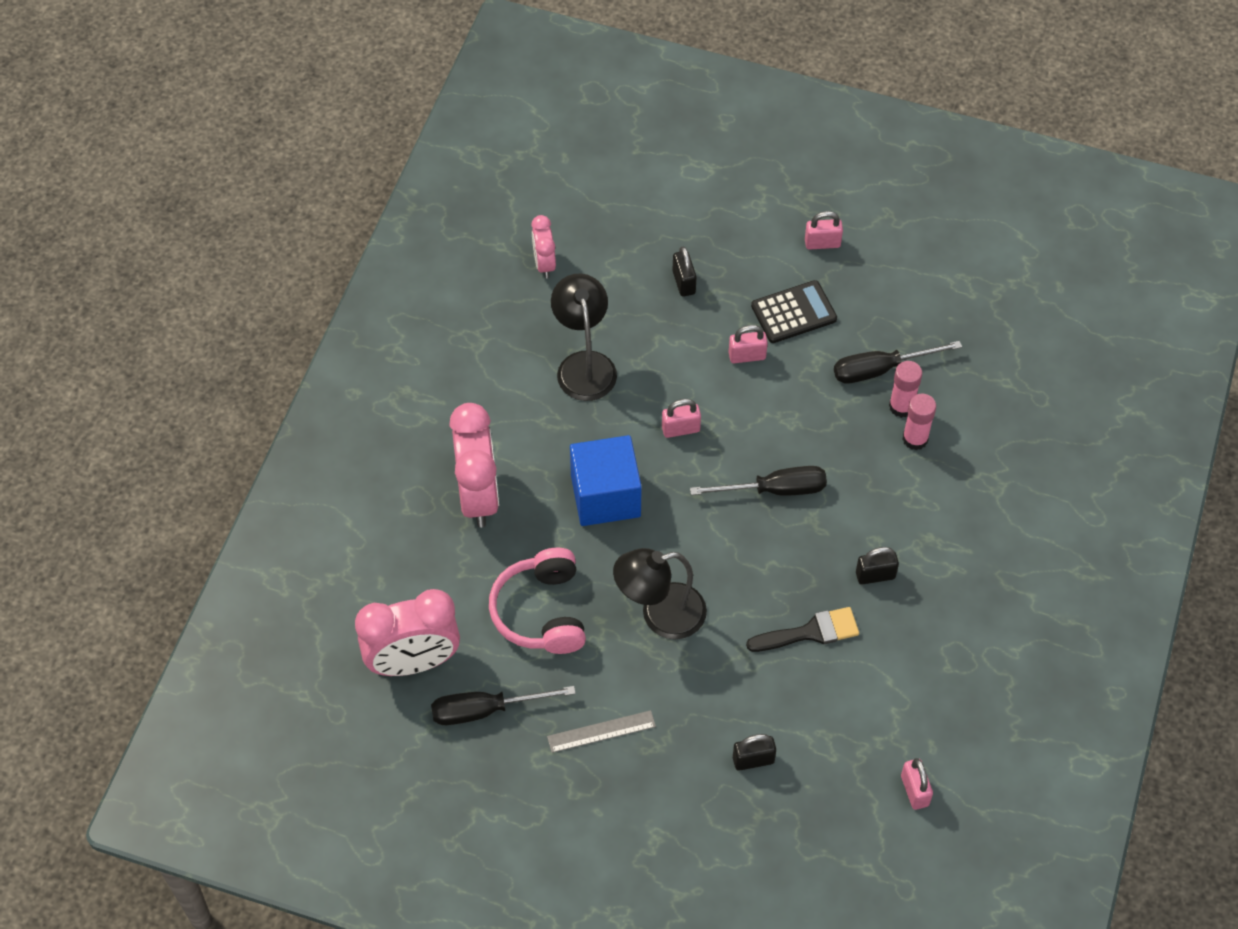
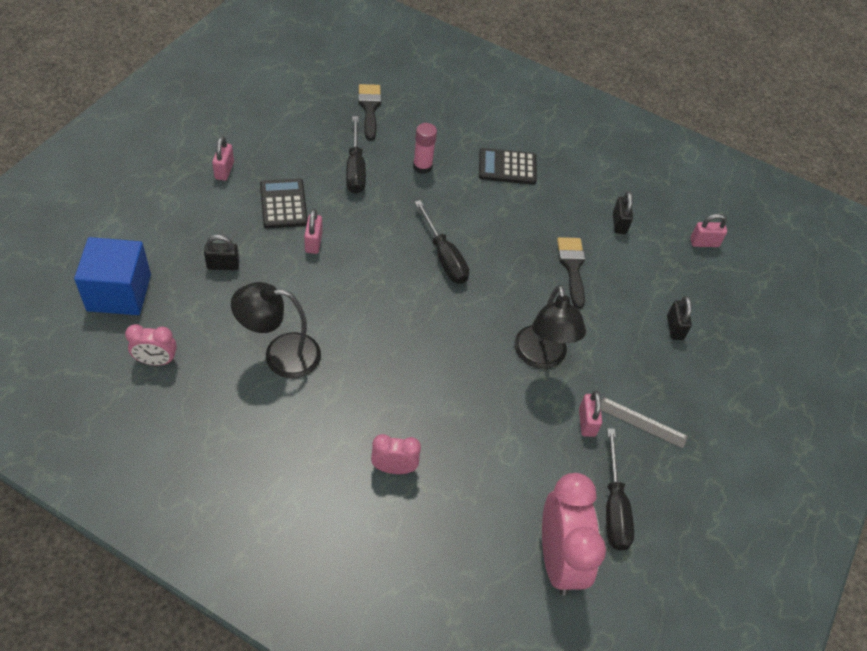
camera: 85 degrees left, 5 degrees down
pink clock [449,403,499,528] -> pink clock [371,434,421,474], size x0.53
pink headphones [489,548,586,654] -> none
grey ruler [547,710,656,753] -> grey ruler turned 60 degrees counterclockwise [601,397,688,449]
blue cube [570,435,642,526] -> blue cube moved to [74,237,151,315]
pink padlock [662,399,701,438] -> pink padlock moved to [579,391,602,437]
black screwdriver [690,466,827,496] -> black screwdriver turned 150 degrees clockwise [415,200,469,284]
black padlock [856,547,899,585] -> black padlock moved to [613,191,633,234]
pink glue stick [889,361,922,418] -> none
none -> black brush [358,84,381,141]
none -> black calculator [479,148,537,184]

